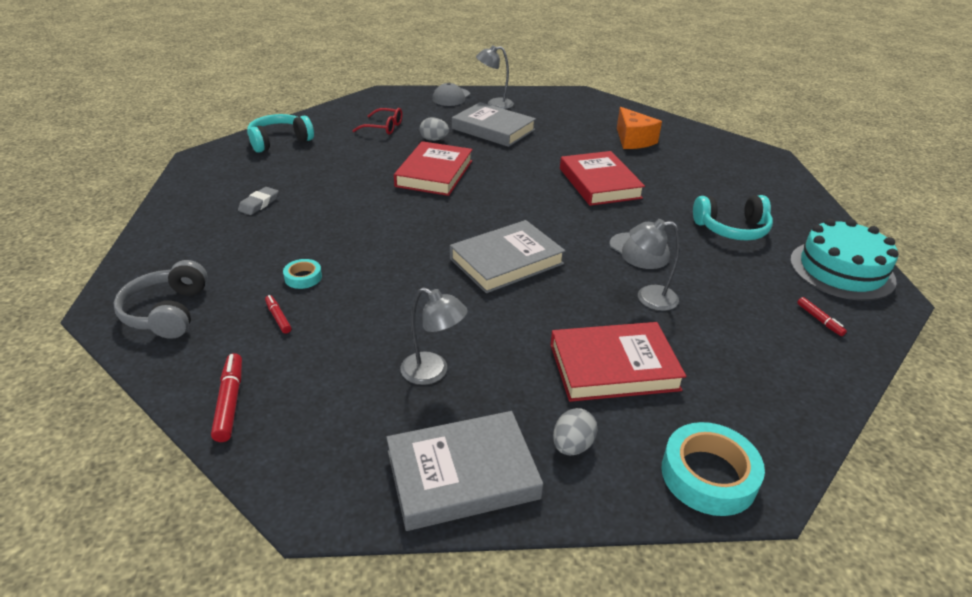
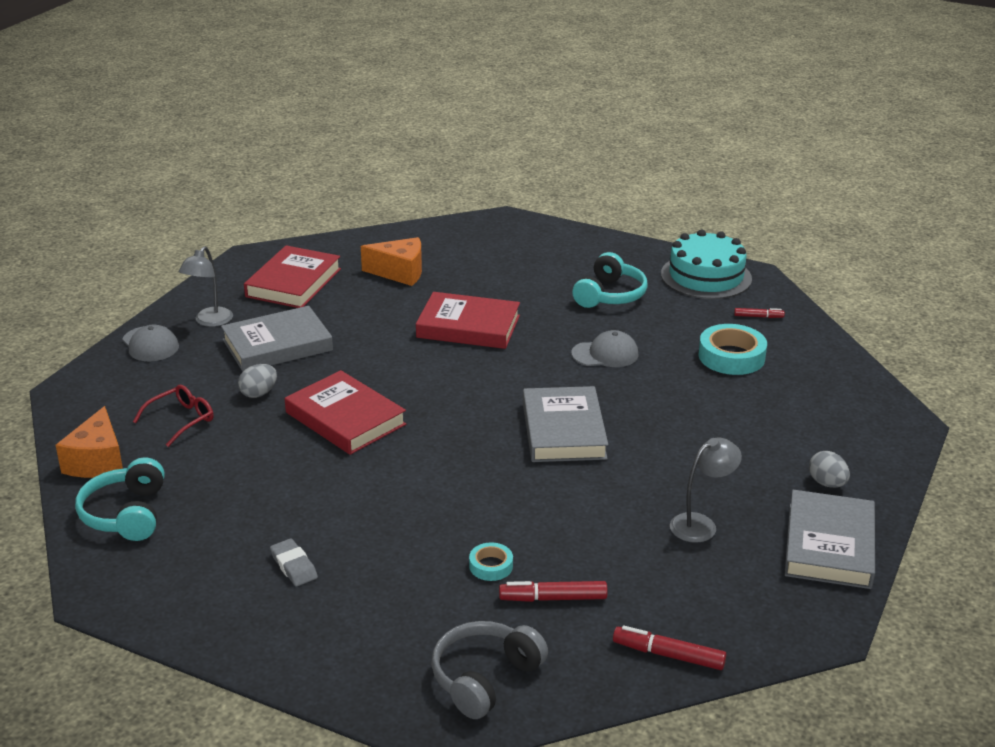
camera: 60 degrees left, 5 degrees down
grey headphones [114,260,208,339] -> grey headphones turned 105 degrees clockwise [431,621,548,719]
red marker [265,295,291,334] -> red marker [499,581,608,602], size x1.62
red book [550,322,686,402] -> red book moved to [244,245,341,308]
grey lamp [629,219,680,311] -> none
turquoise tape [661,422,765,516] -> turquoise tape moved to [698,324,767,375]
none -> orange cheese [56,406,123,478]

